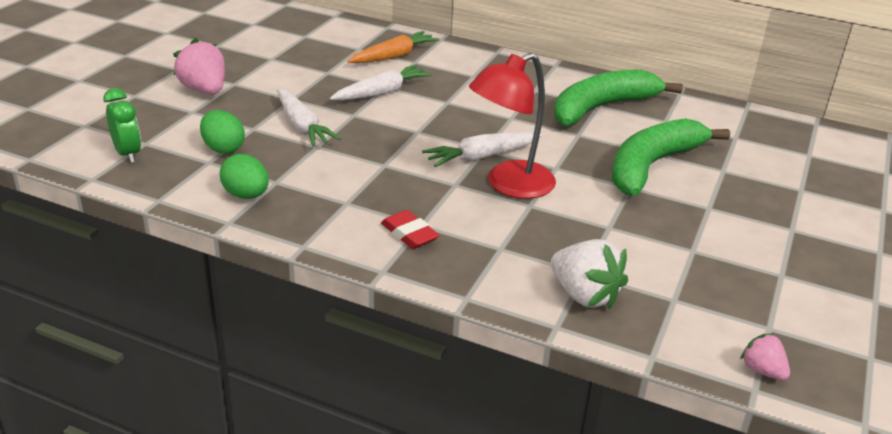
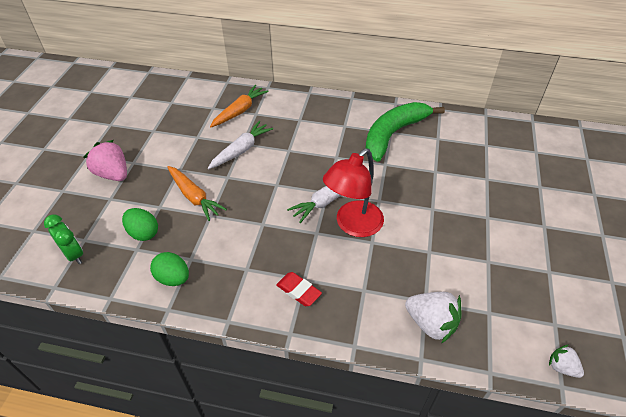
camera: 10 degrees left, 15 degrees up
white carrot [277,88,341,147] -> orange carrot [167,166,227,221]
green banana [612,118,730,196] -> none
pink strawberry [740,333,790,380] -> white strawberry [549,345,584,378]

